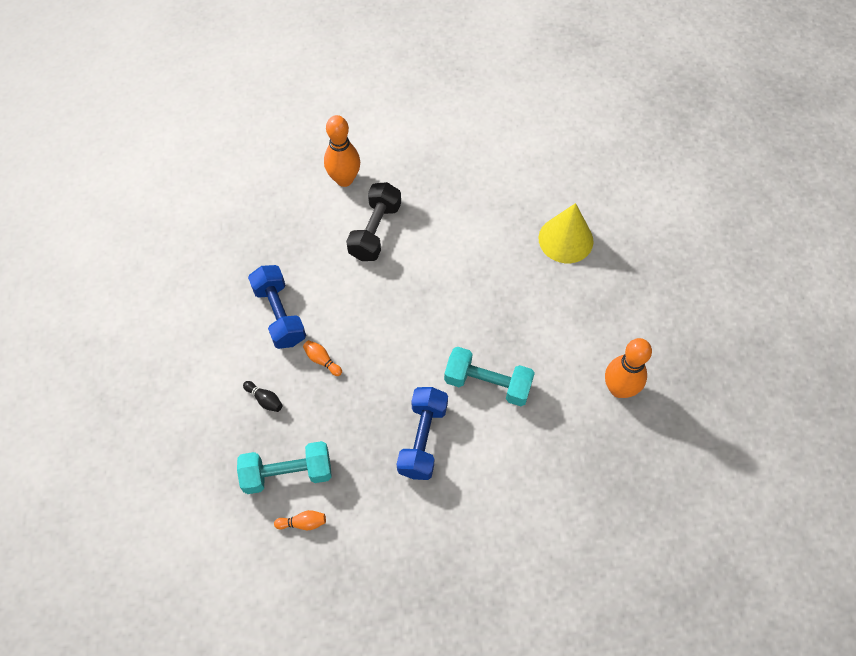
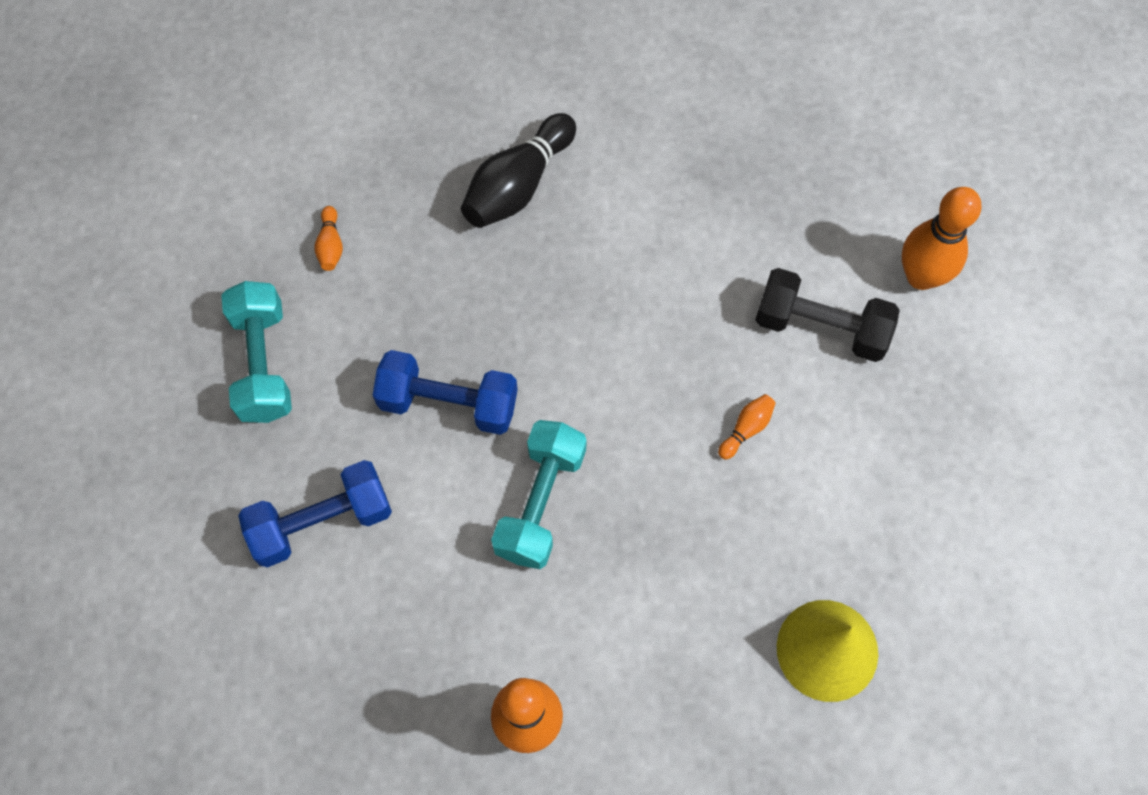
camera: 90 degrees right, 5 degrees up
turquoise dumbbell [237,441,332,494] -> turquoise dumbbell moved to [221,281,292,423]
black bowling pin [243,381,283,412] -> black bowling pin [461,113,576,228], size x2.18
blue dumbbell [248,265,306,349] -> blue dumbbell moved to [238,460,392,567]
orange bowling pin [303,340,342,376] -> orange bowling pin moved to [718,394,776,460]

